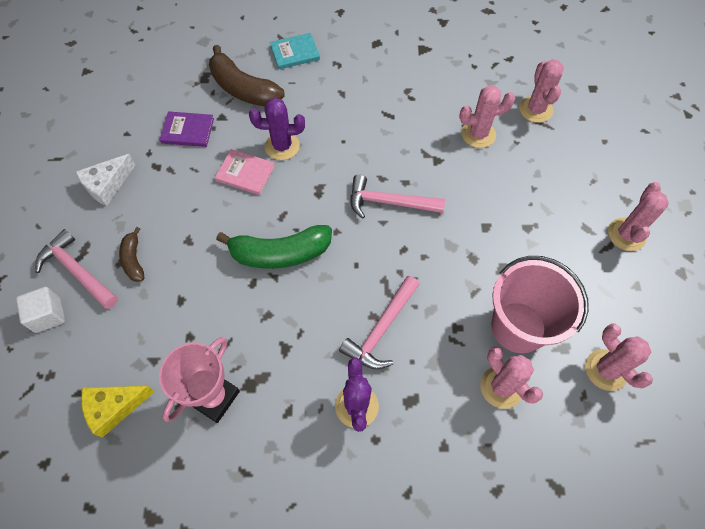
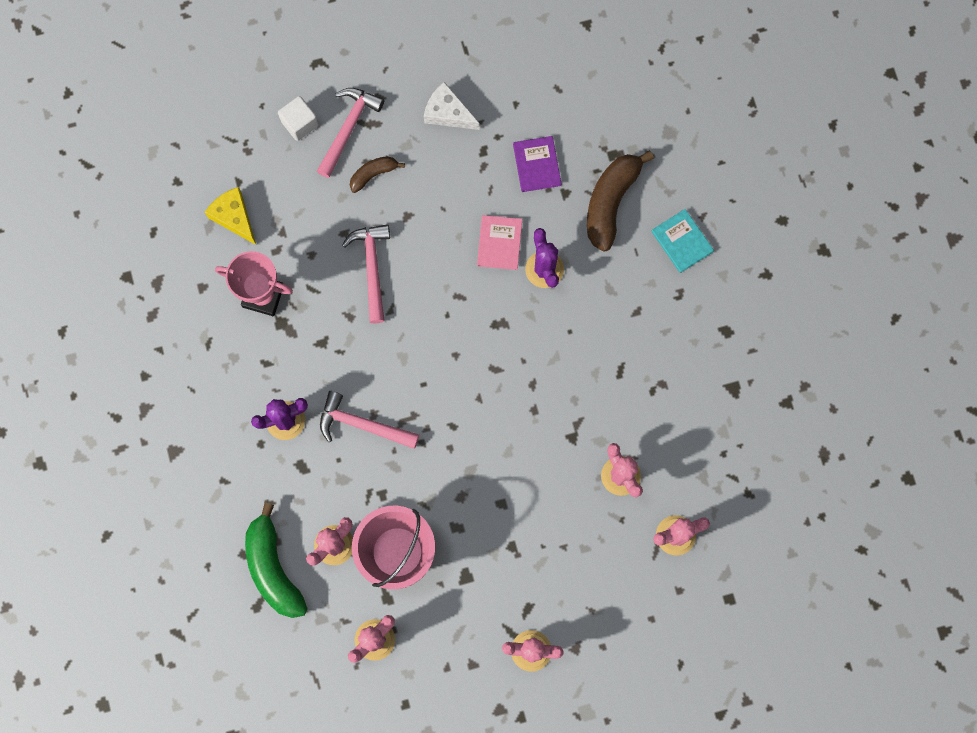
camera: 75 degrees right, 15 degrees up
green banana [216,225,332,269] -> green banana moved to [245,502,308,618]
pink hammer [350,175,445,219] -> pink hammer moved to [342,224,390,323]

